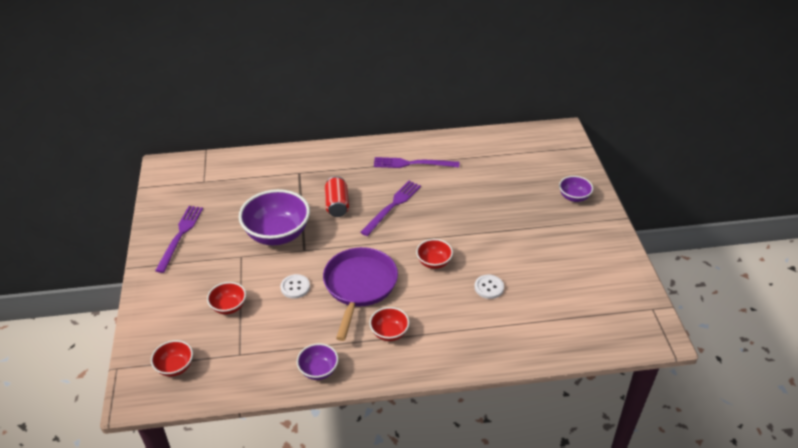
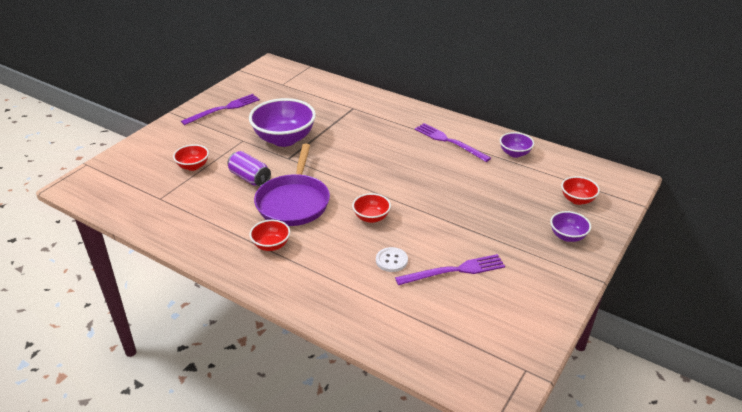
camera: 40 degrees right, 5 degrees down
red bowl [151,340,193,377] -> red bowl moved to [561,176,600,205]
white button [280,274,310,299] -> purple can [227,151,271,187]
purple bowl [297,343,338,380] -> purple bowl moved to [500,132,534,158]
purple pan [323,247,398,341] -> purple pan turned 135 degrees clockwise [254,144,330,226]
red can [325,176,349,217] -> none
purple fork [360,181,421,236] -> purple fork moved to [395,254,505,285]

